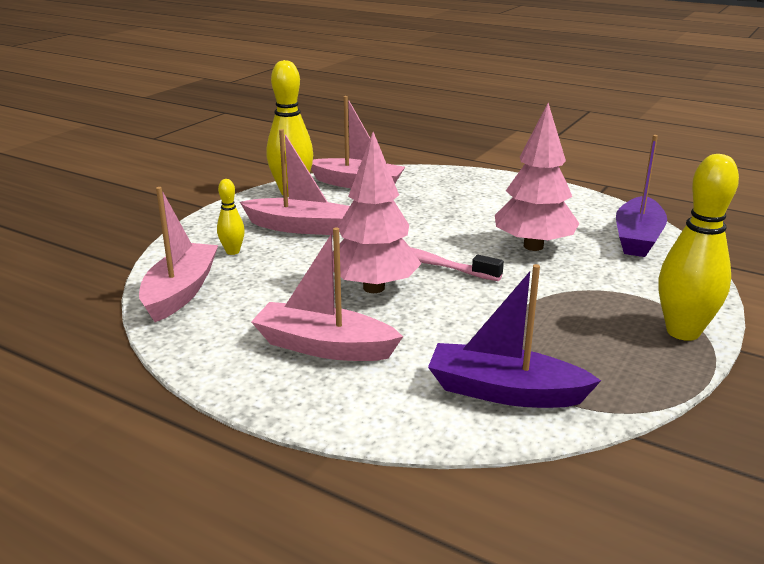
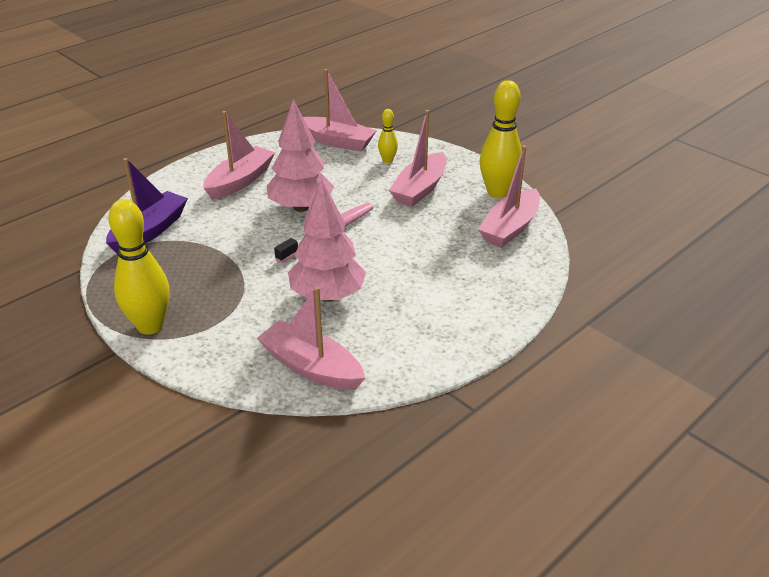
camera: 105 degrees right, 10 degrees up
purple boat [616,135,667,257] -> pink boat [257,287,365,390]

